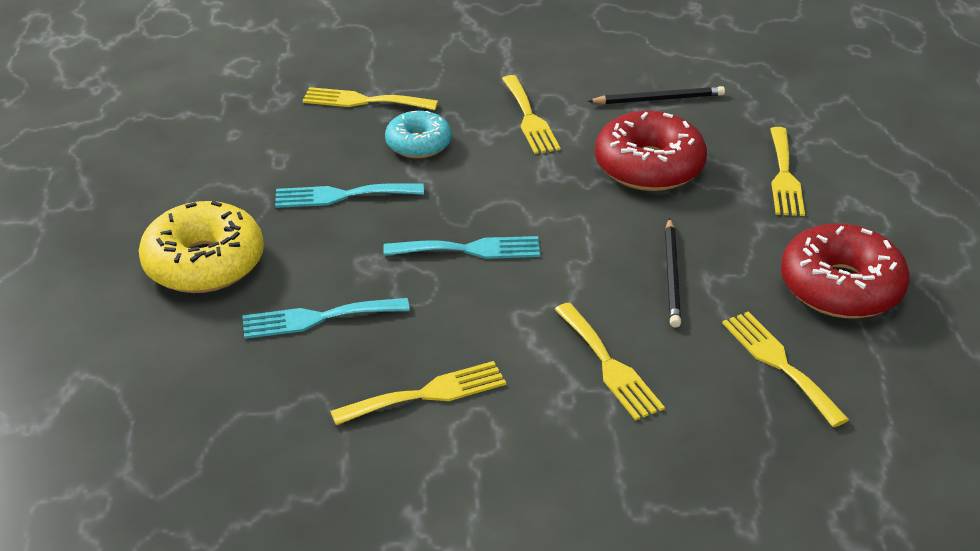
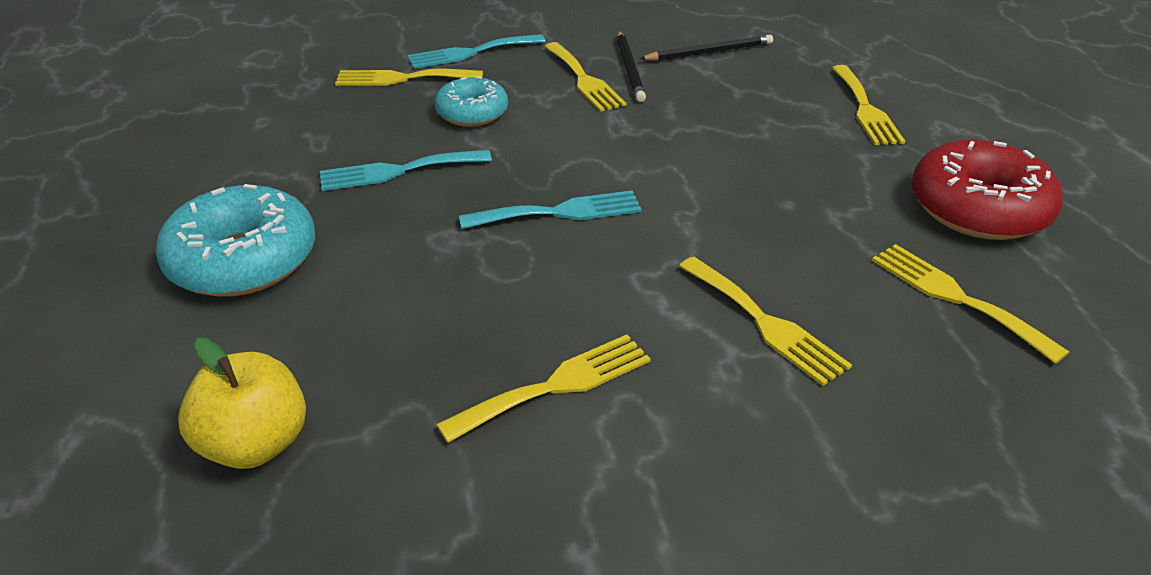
camera: 10 degrees left, 0 degrees up
yellow donut [139,201,264,293] -> turquoise donut [155,184,315,297]
turquoise fork [243,298,410,339] -> turquoise fork moved to [408,34,546,69]
red donut [595,111,707,191] -> none
black pencil [665,218,681,328] -> black pencil moved to [617,31,646,102]
none -> yellow apple [178,338,306,469]

